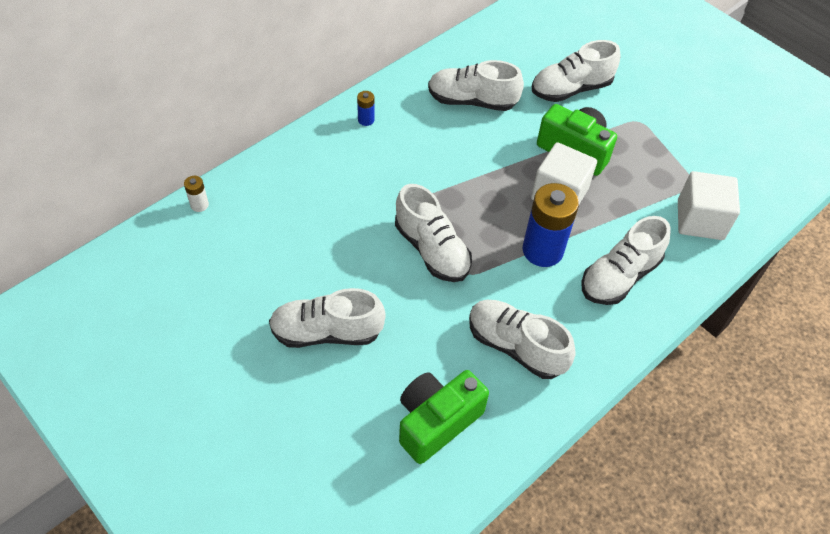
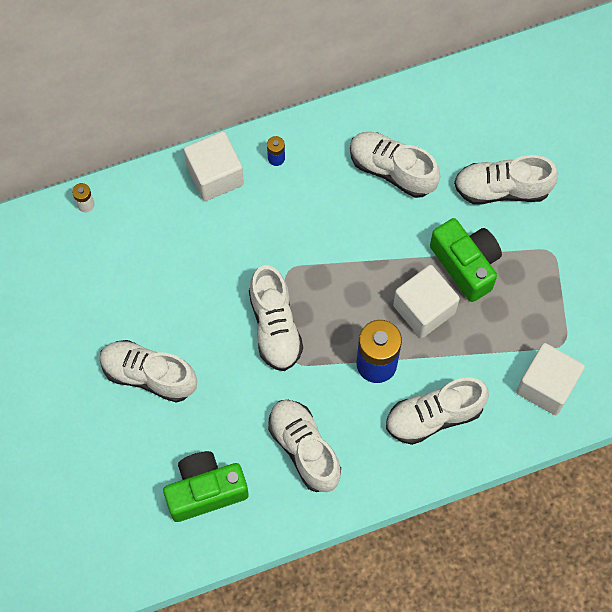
camera: 25 degrees right, 15 degrees up
none -> white cube [184,131,244,201]

